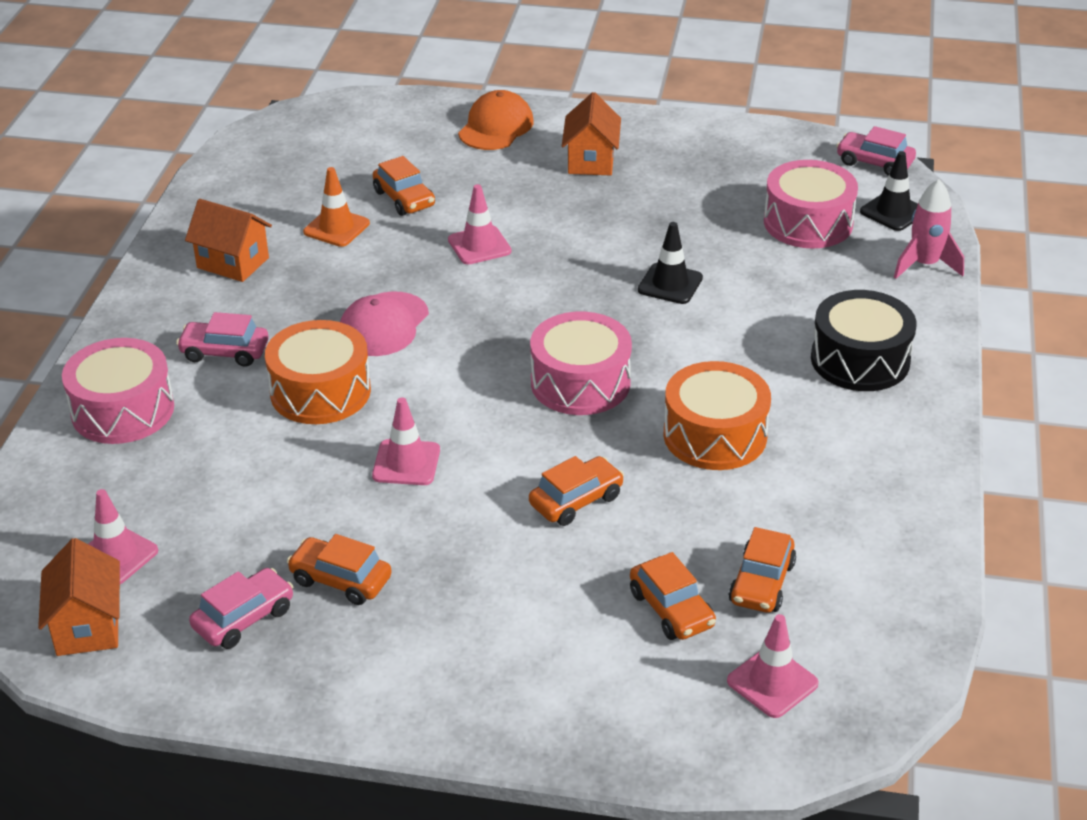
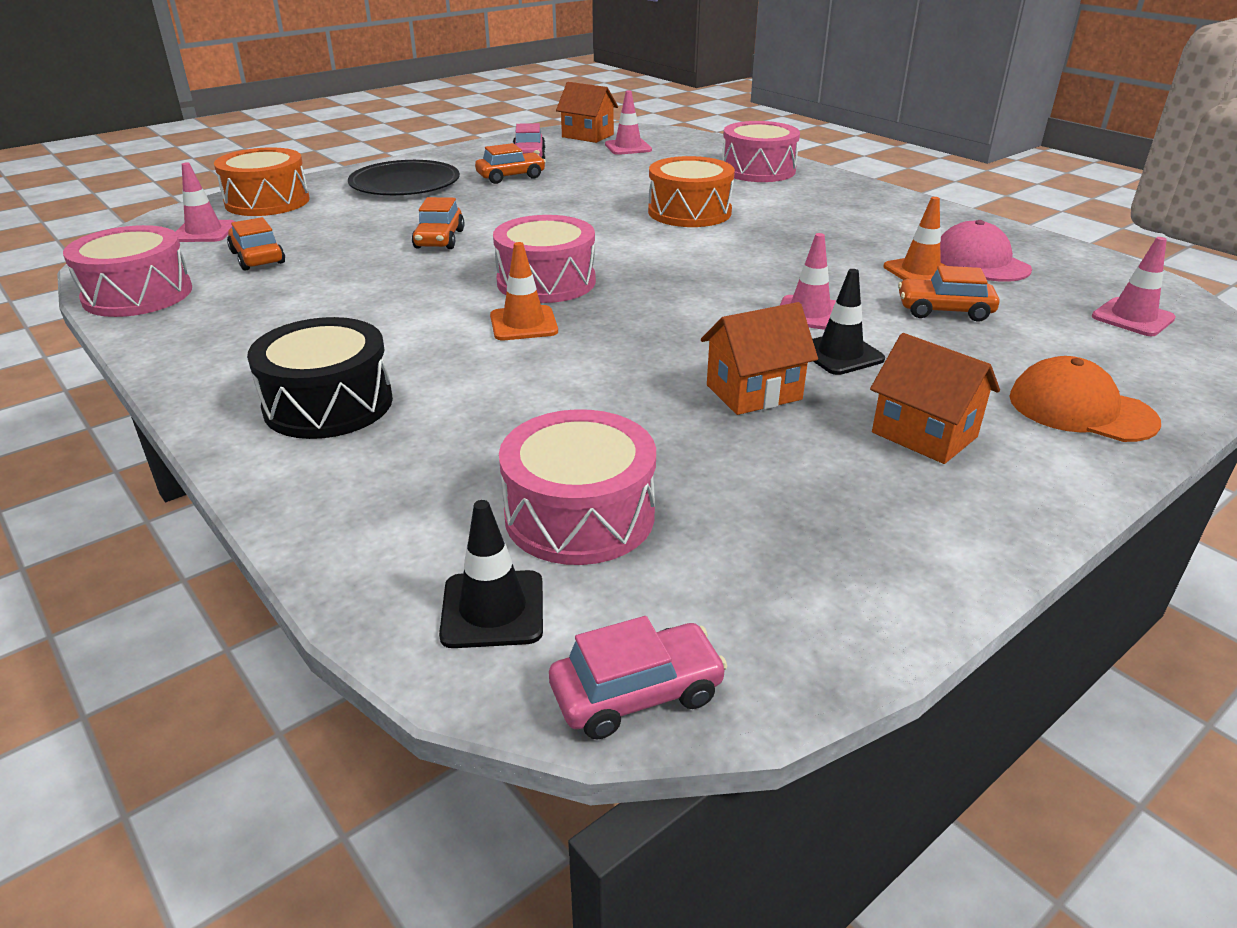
camera: 130 degrees right, 5 degrees down
pink car [176,312,268,367] -> none
orange house [185,199,272,282] -> orange house moved to [701,302,818,415]
pink cap [340,291,429,356] -> pink cap moved to [940,220,1032,282]
pink traffic cone [372,397,440,485] -> pink traffic cone moved to [1092,237,1176,336]
orange cap [458,90,534,150] -> orange cap turned 150 degrees clockwise [1009,356,1161,442]
orange car [630,552,716,640] -> none
black traffic cone [638,222,703,304] -> black traffic cone moved to [812,269,885,375]
orange drum [664,361,771,470] -> orange drum moved to [214,147,310,216]
pink rocket [894,179,964,279] -> none
none -> pink drum [63,225,192,317]
none -> black plate [348,160,460,195]
none -> orange traffic cone [490,242,558,340]

